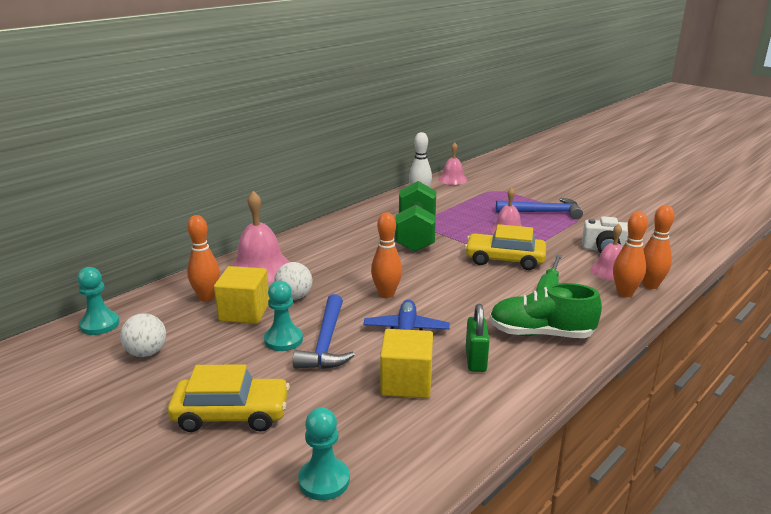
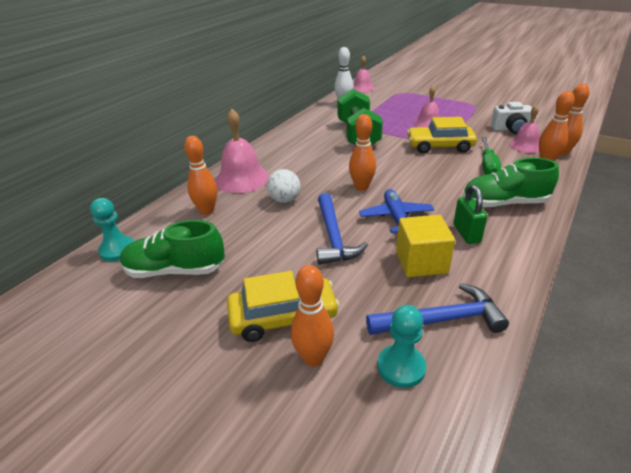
camera: 10 degrees left, 10 degrees up
white ball [120,313,166,357] -> green shoe [120,220,225,278]
yellow cube [214,266,269,324] -> none
turquoise pawn [264,281,303,351] -> none
blue hammer [496,198,583,219] -> blue hammer moved to [366,283,509,335]
none -> orange bowling pin [291,265,334,367]

